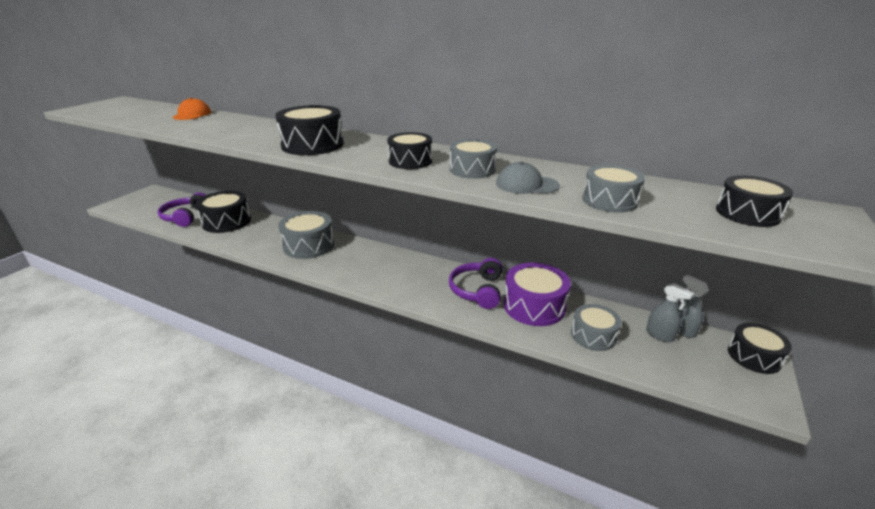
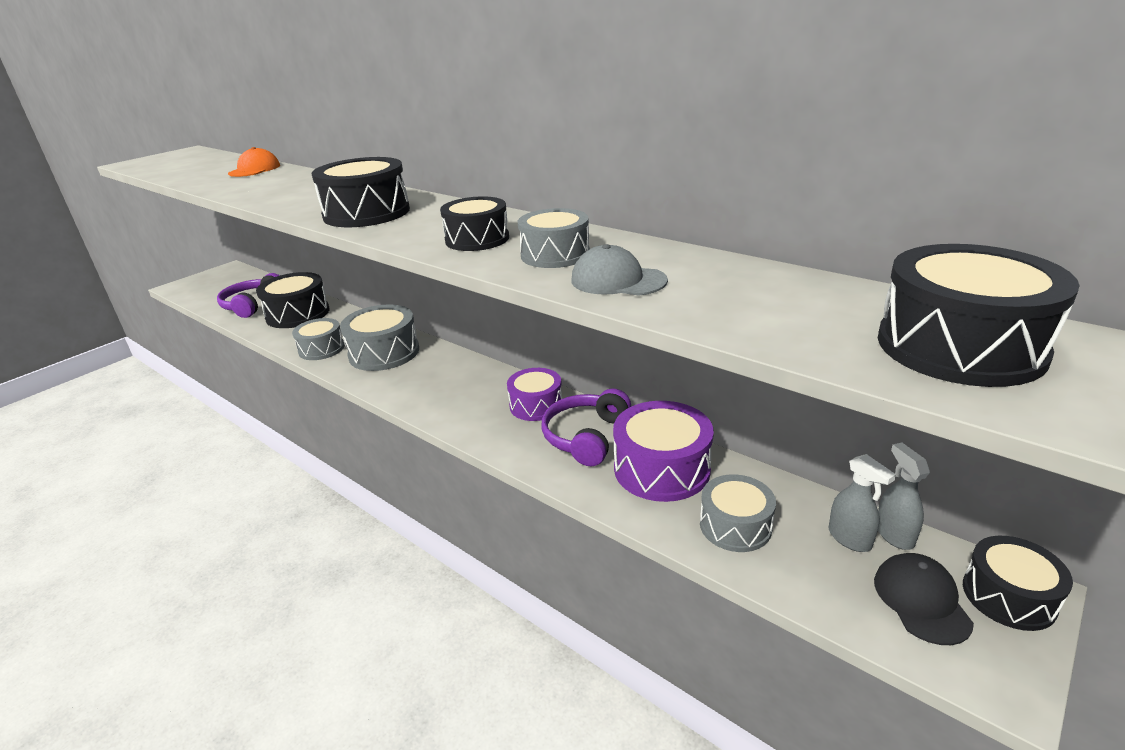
camera: 15 degrees right, 0 degrees up
grey drum [582,165,645,213] -> grey drum moved to [292,318,345,360]
black drum [716,175,793,227] -> black drum [878,244,1080,387], size x1.53
none -> purple drum [507,368,562,421]
none -> black cap [874,553,974,645]

